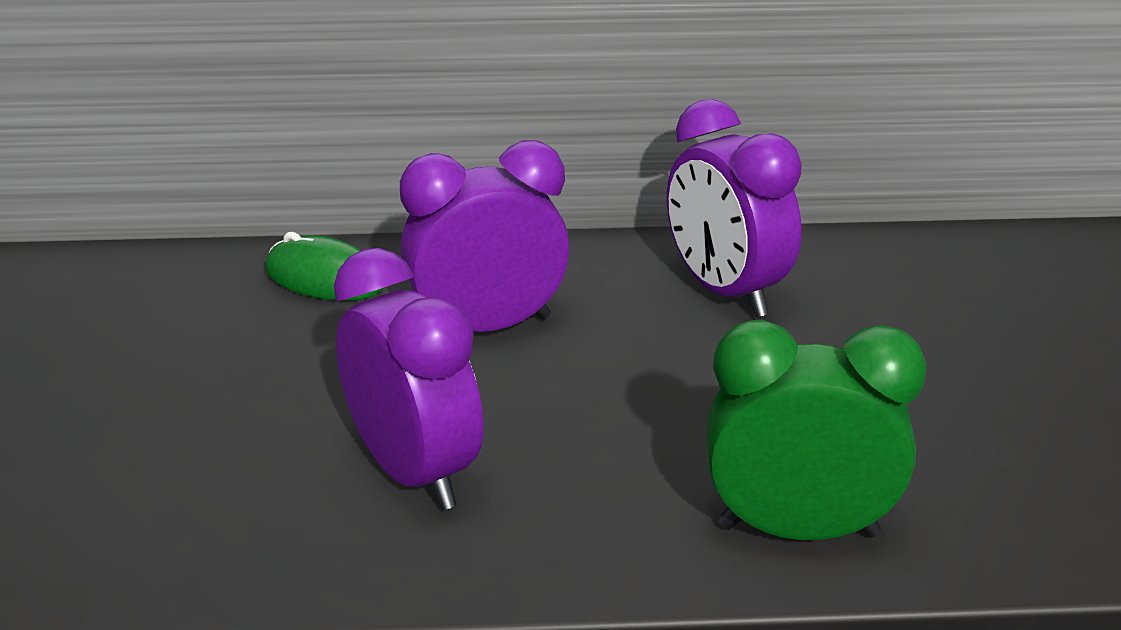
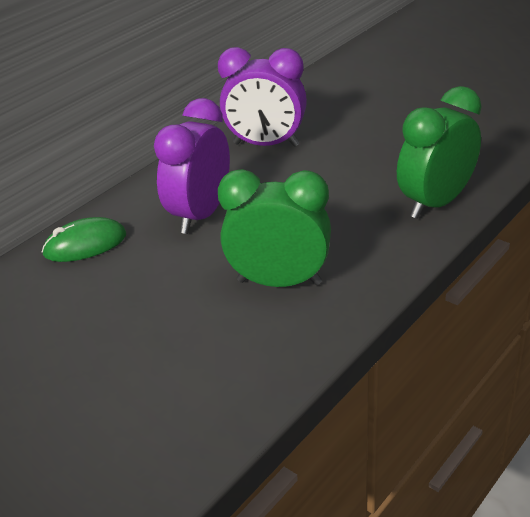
camera: 45 degrees left, 5 degrees up
purple clock [334,248,484,510] -> green clock [218,169,331,287]

